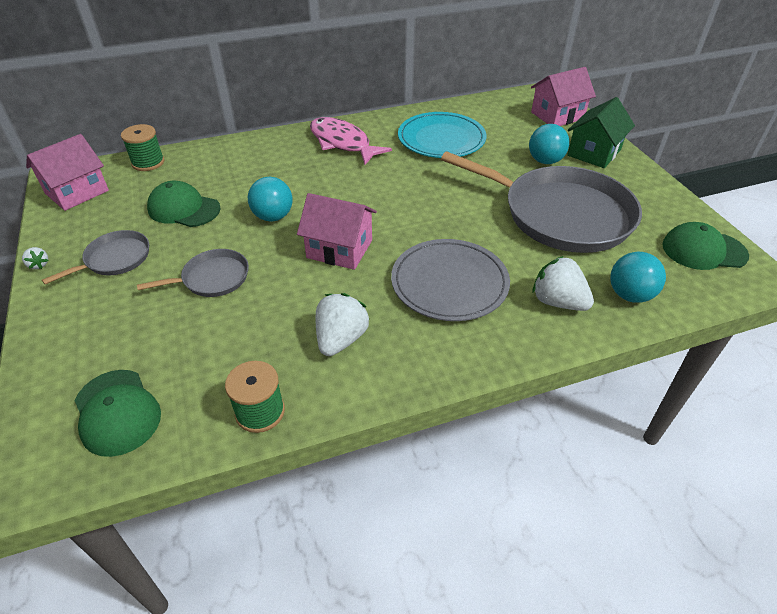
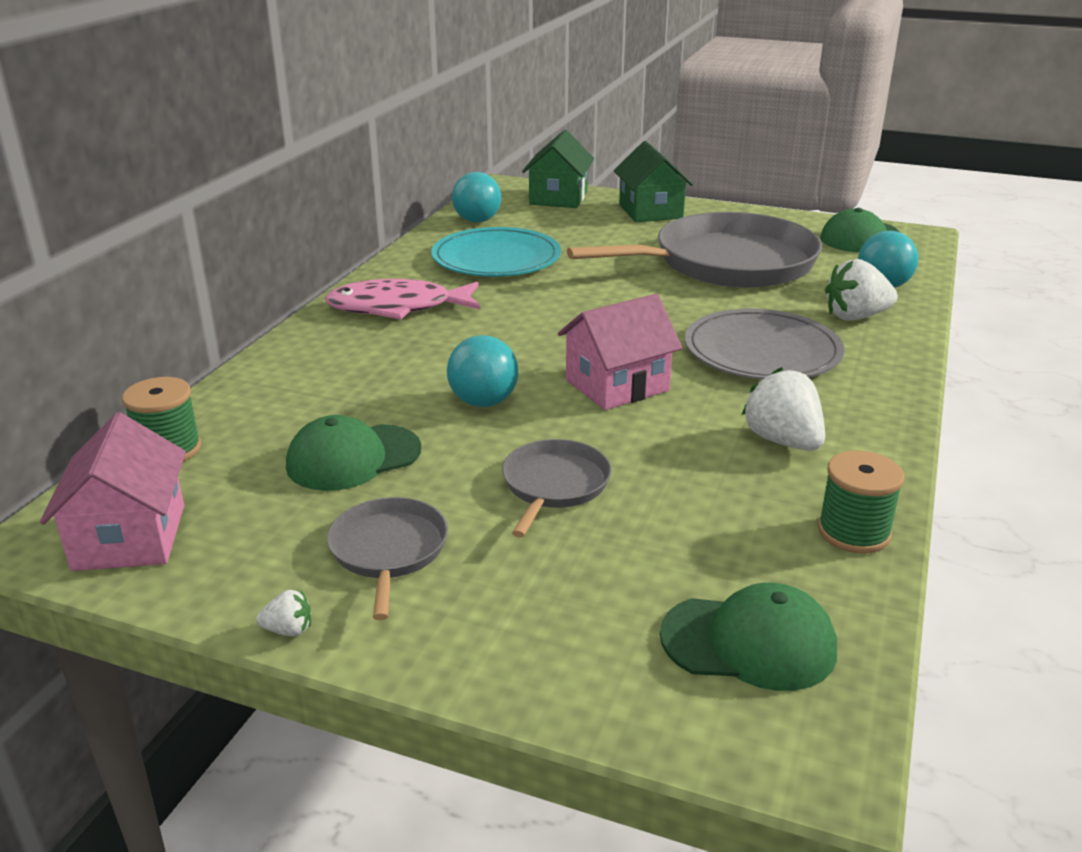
camera: 50 degrees left, 15 degrees down
turquoise ball [529,124,569,164] -> turquoise ball moved to [452,172,501,223]
pink house [531,67,596,126] -> green house [522,130,594,208]

